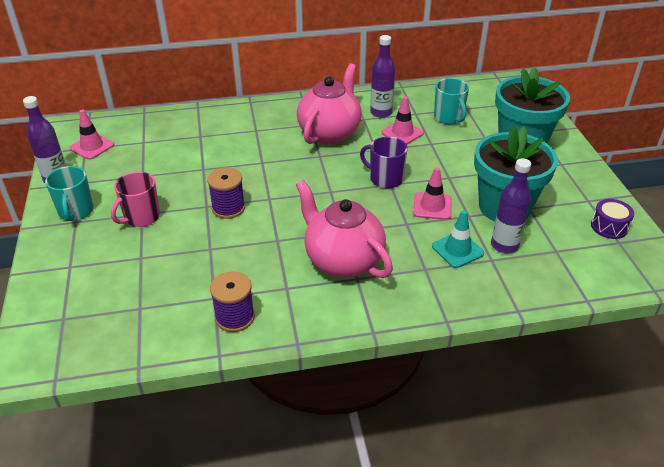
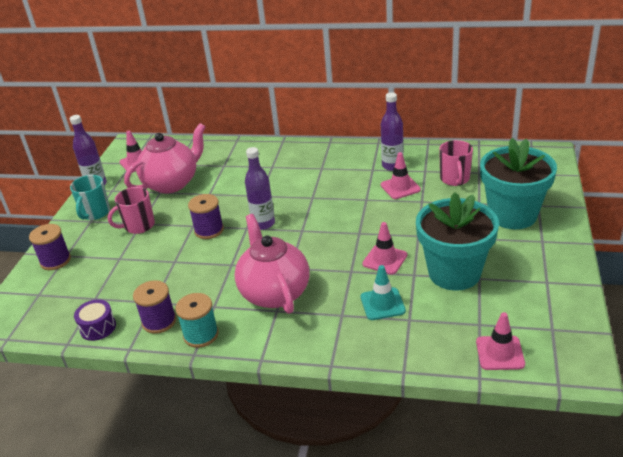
camera: 25 degrees right, 5 degrees down
pink teapot [297,63,362,144] -> pink teapot moved to [124,123,206,194]
purple mug [360,137,408,188] -> none
turquoise mug [434,78,469,124] -> pink mug [439,140,473,186]
purple bottle [491,158,531,254] -> purple bottle moved to [245,147,275,230]
purple drum [591,199,634,239] -> purple drum moved to [74,299,116,341]
none -> purple spool [29,224,71,270]
none -> turquoise spool [175,293,219,348]
none -> pink traffic cone [476,312,525,370]

